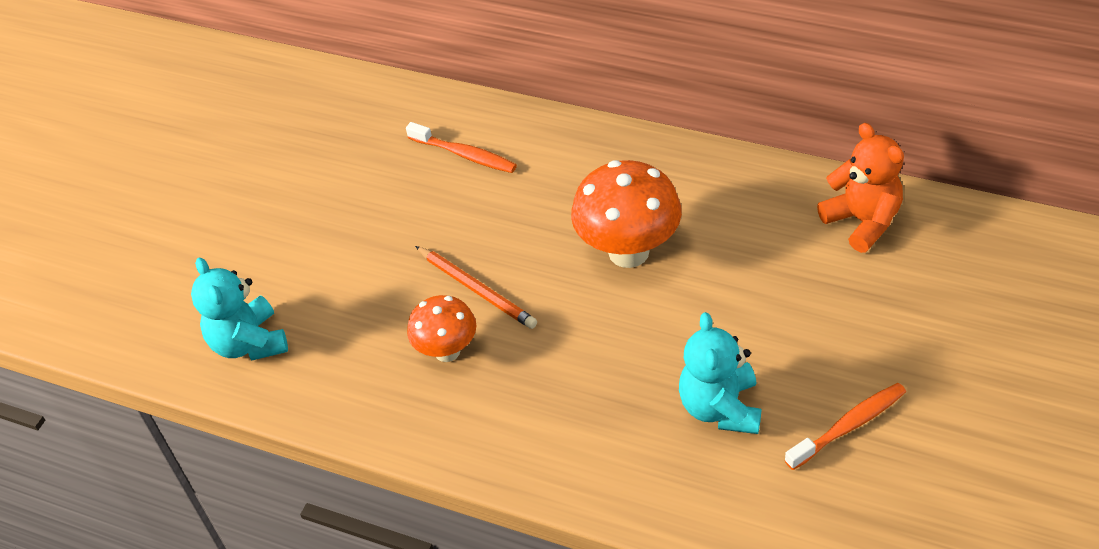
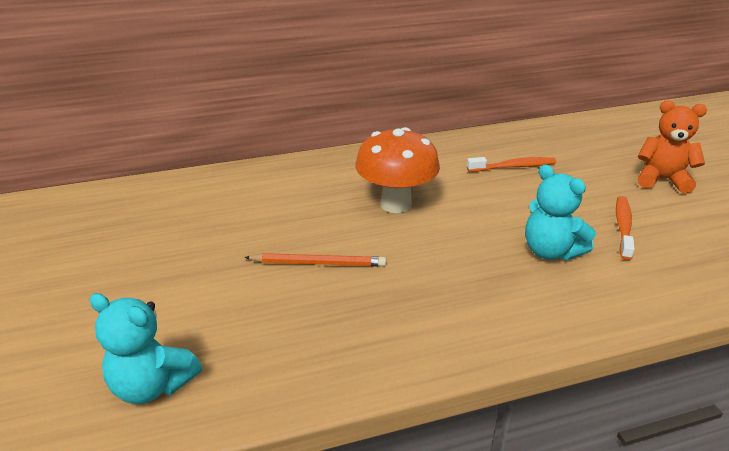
camera: 45 degrees left, 15 degrees down
orange toothbrush [406,122,517,173] -> orange toothbrush moved to [467,157,556,172]
orange mushroom [407,295,476,362] -> none
orange teddy bear [817,123,904,253] -> orange teddy bear moved to [638,100,707,194]

